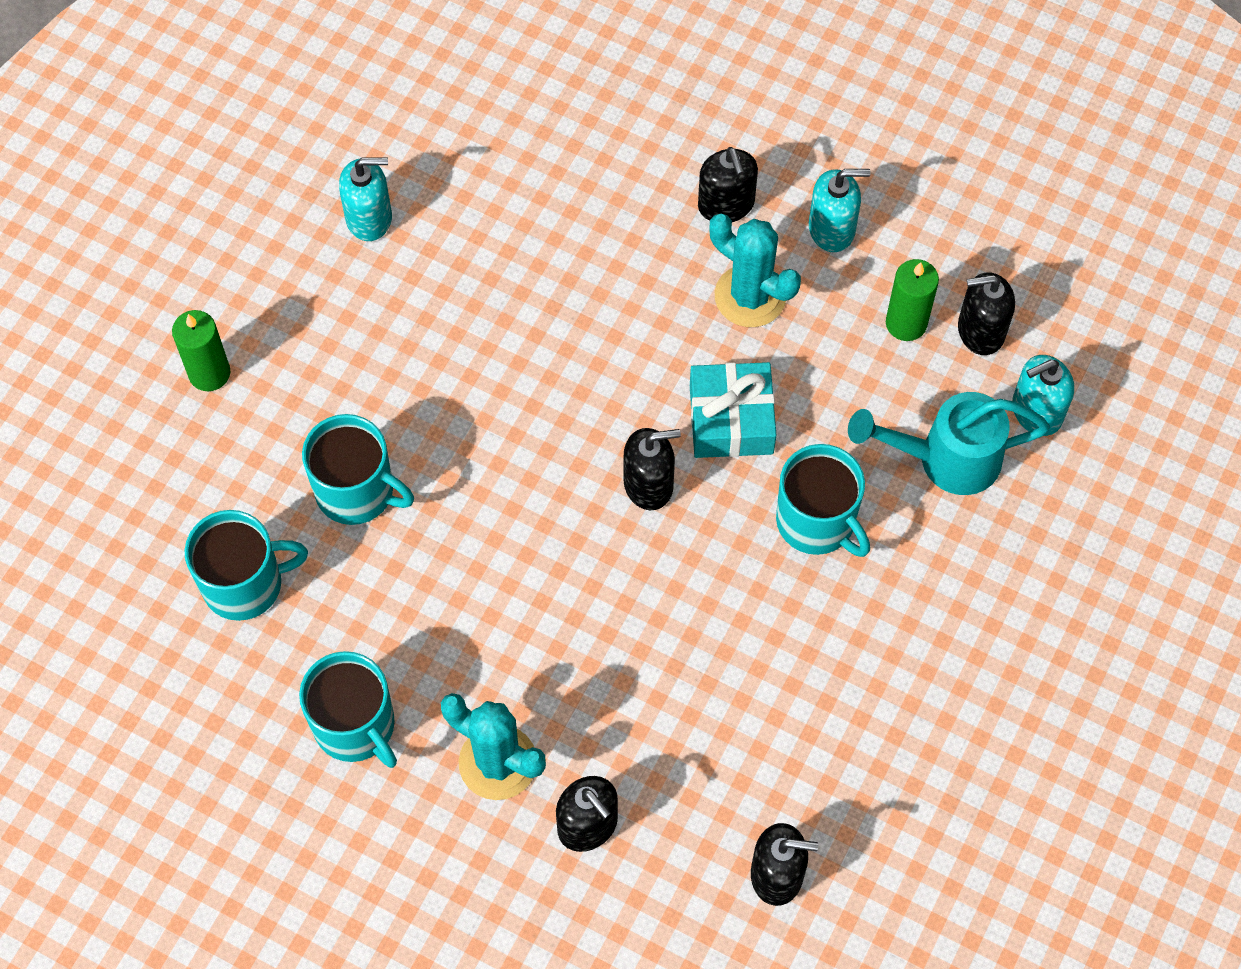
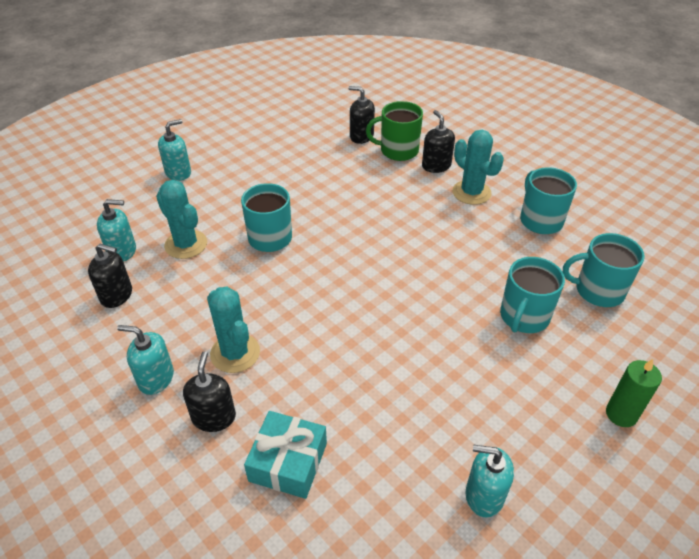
camera: 160 degrees left, 20 degrees down
turquoise mug [302,414,414,525] -> turquoise mug turned 105 degrees counterclockwise [500,257,565,333]
black soap dispenser [624,428,681,510] -> none
turquoise gift [690,362,776,458] -> turquoise gift moved to [244,411,327,499]
turquoise watering can [848,392,1050,495] -> turquoise cactus [156,180,207,259]
green candle [886,259,939,341] -> none
none -> turquoise soap dispenser [158,119,191,181]
none -> green mug [366,101,423,161]

